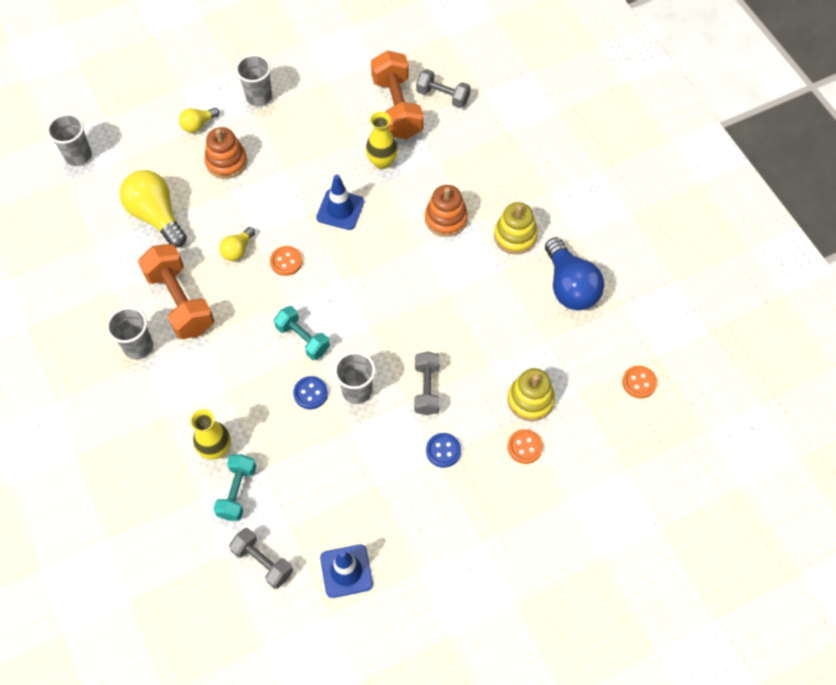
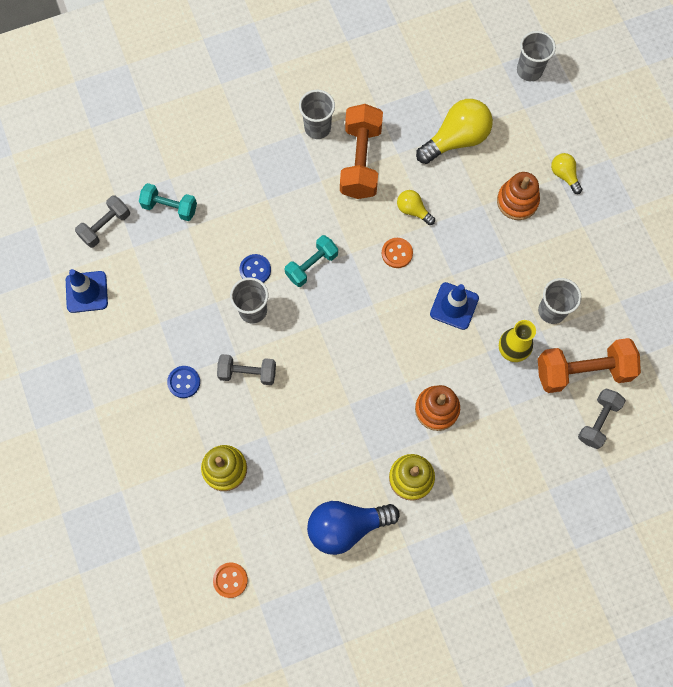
camera: 95 degrees right, 10 degrees up
orange dumbbell [138,244,215,339] -> orange dumbbell turned 60 degrees counterclockwise [340,104,383,199]
yellow vase [190,409,231,460] -> none
grey cup [236,54,272,106] -> grey cup moved to [538,278,582,324]
orange button [507,429,543,464] -> none

